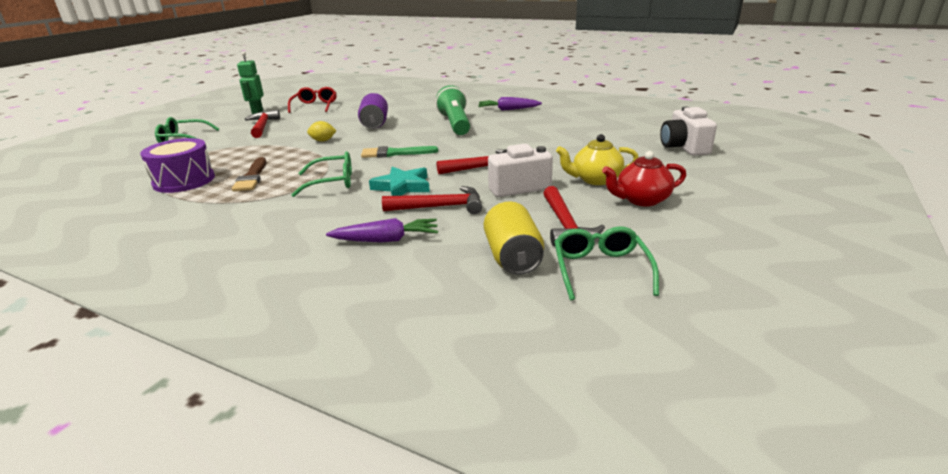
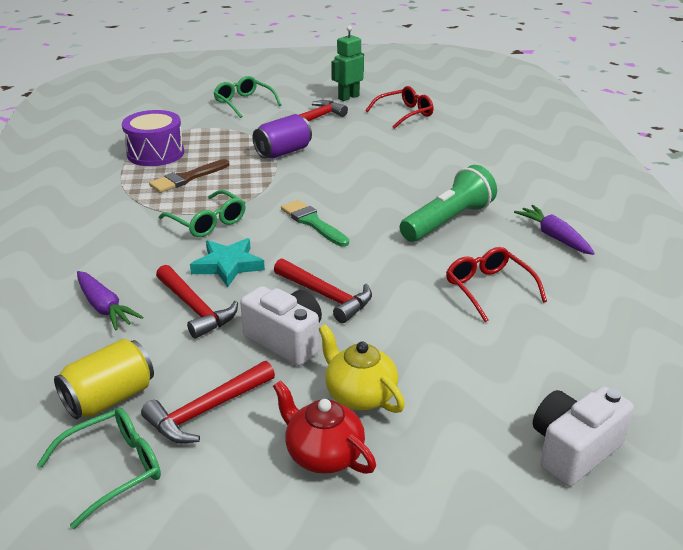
camera: 55 degrees right, 5 degrees up
yellow lemon [307,121,337,142] -> none
purple can [358,93,388,129] -> purple can moved to [252,114,312,159]
none -> red glasses [446,247,547,322]

